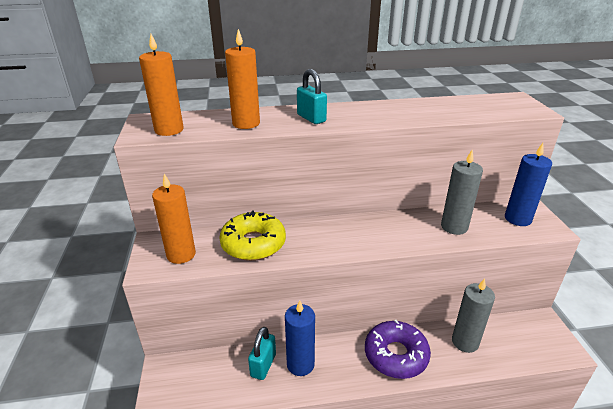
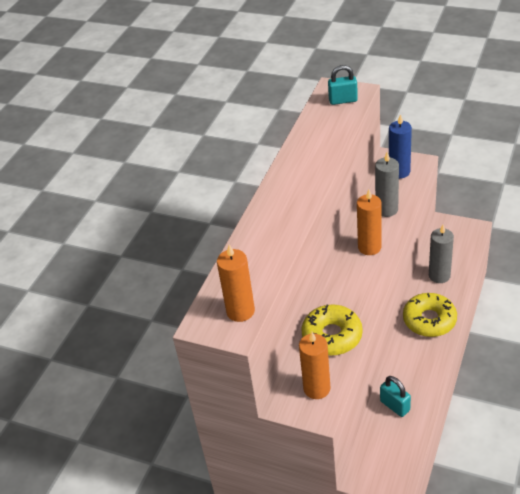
camera: 55 degrees left, 10 degrees up
orange candle [225,29,260,129] -> orange candle moved to [357,190,381,255]
blue candle [285,300,315,376] -> none
turquoise padlock [297,69,327,124] -> turquoise padlock moved to [328,65,358,105]
purple donut [365,320,431,379] -> yellow donut [403,293,457,337]

